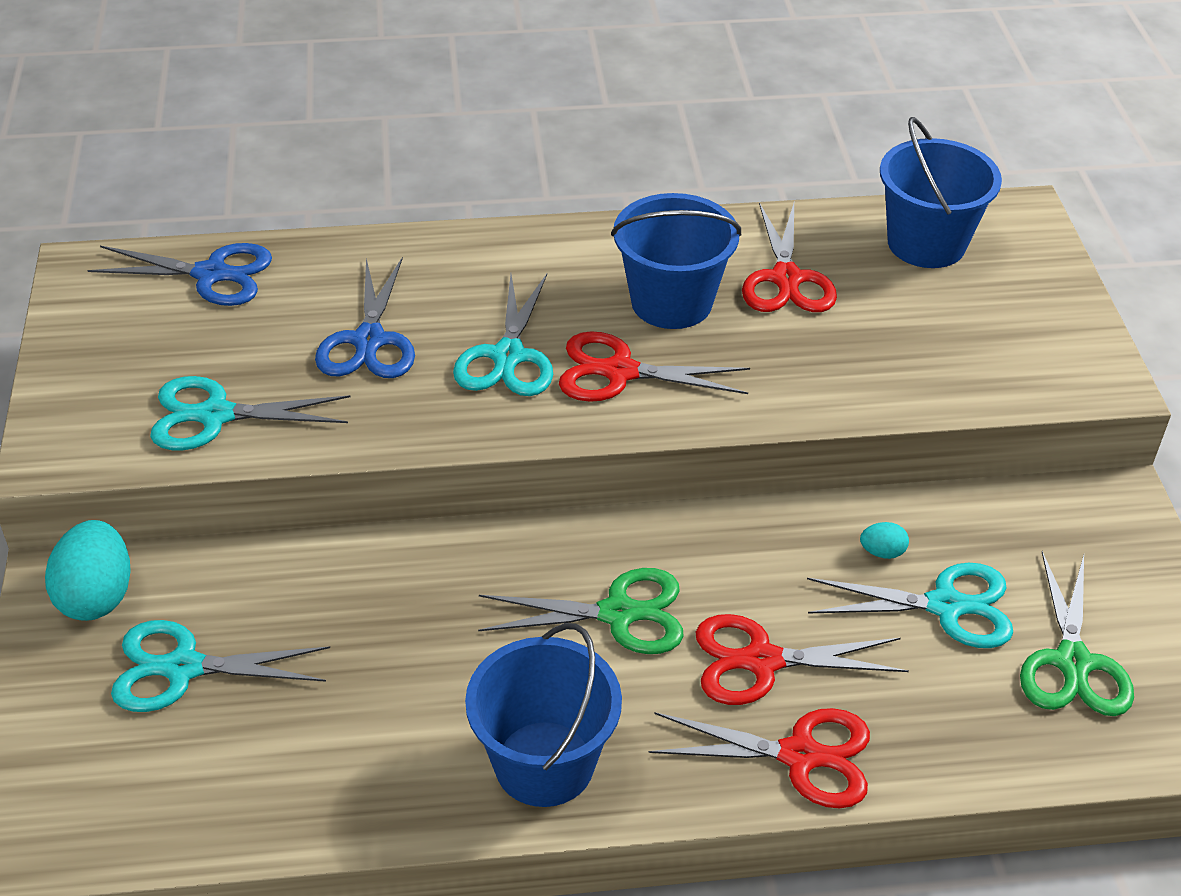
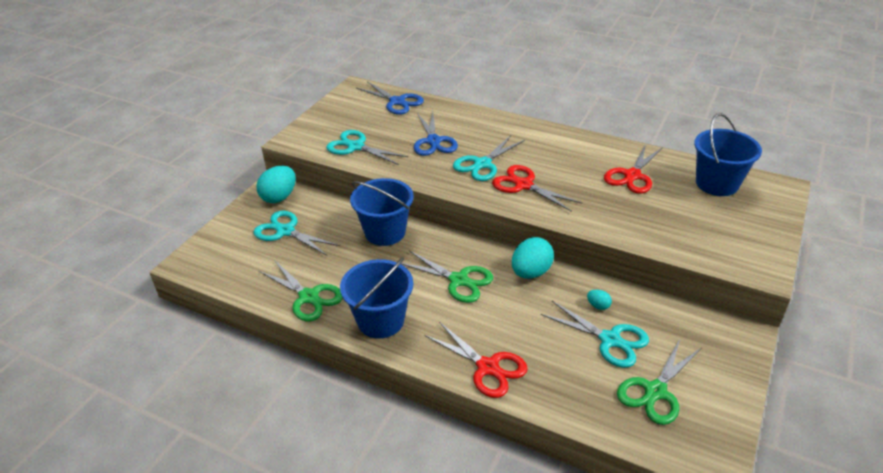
camera: 35 degrees right, 5 degrees down
blue scissors [315,257,415,378] -> blue scissors turned 45 degrees counterclockwise [414,111,458,156]
blue bucket [611,193,741,329] -> blue bucket moved to [350,178,414,246]
red scissors [696,614,909,705] -> none
none -> green scissors [259,260,343,321]
none -> turquoise egg [512,237,554,279]

